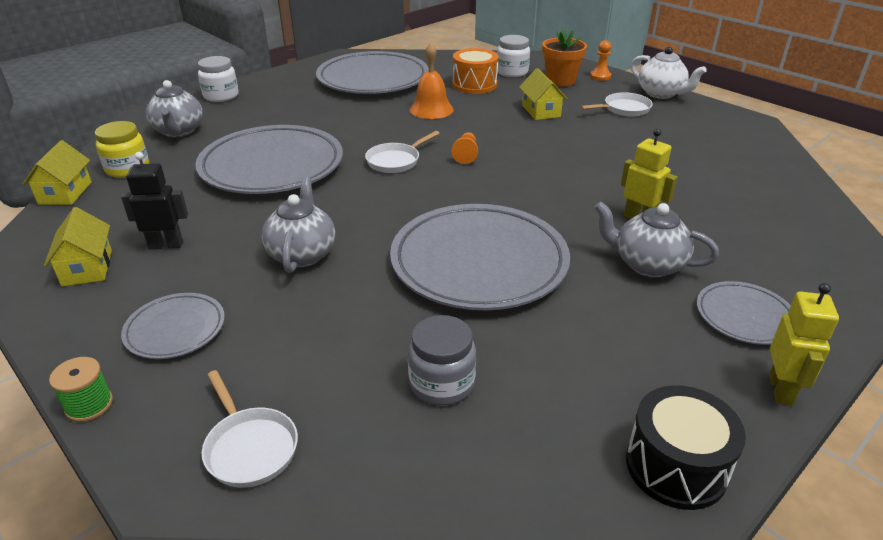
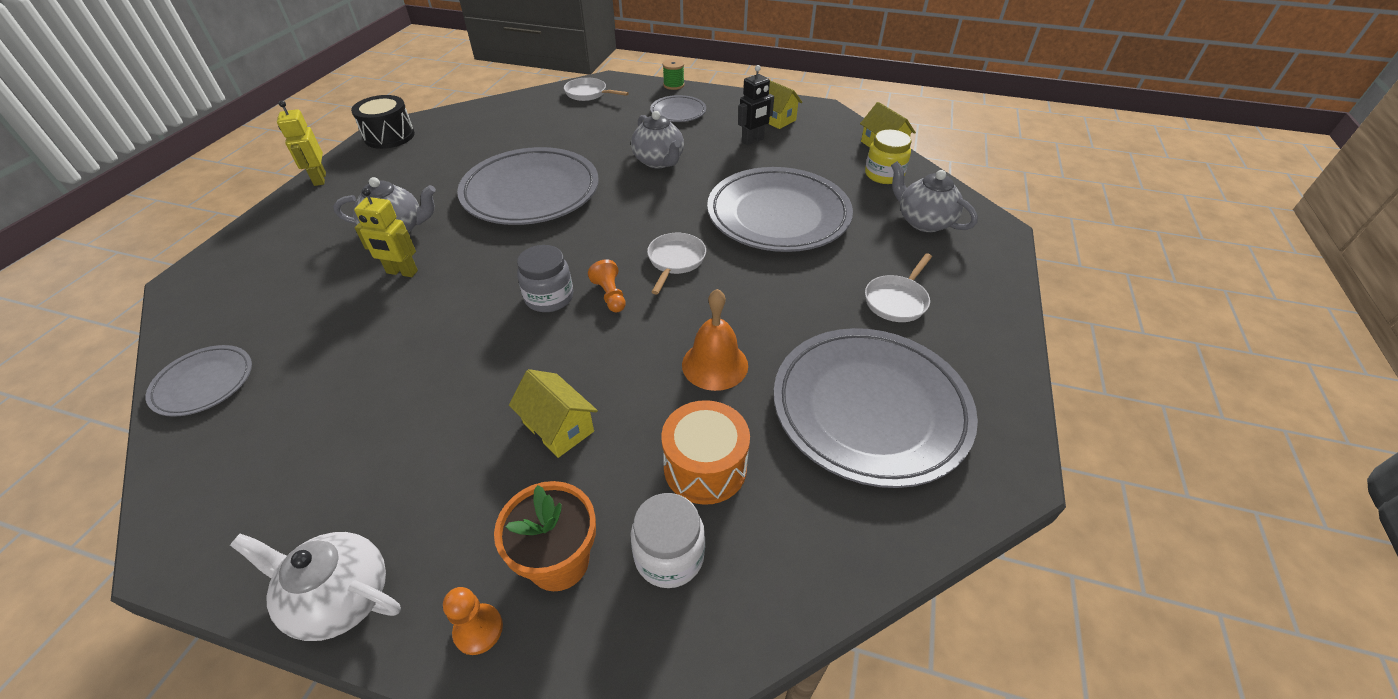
camera: 150 degrees right, 10 degrees up
white jar [198,56,239,102] -> none
grey jar [408,315,476,405] -> grey jar moved to [517,245,573,312]
white pan [581,92,653,117] -> white pan moved to [865,253,932,322]
grey plate [697,281,791,345] -> grey plate moved to [146,345,252,417]

